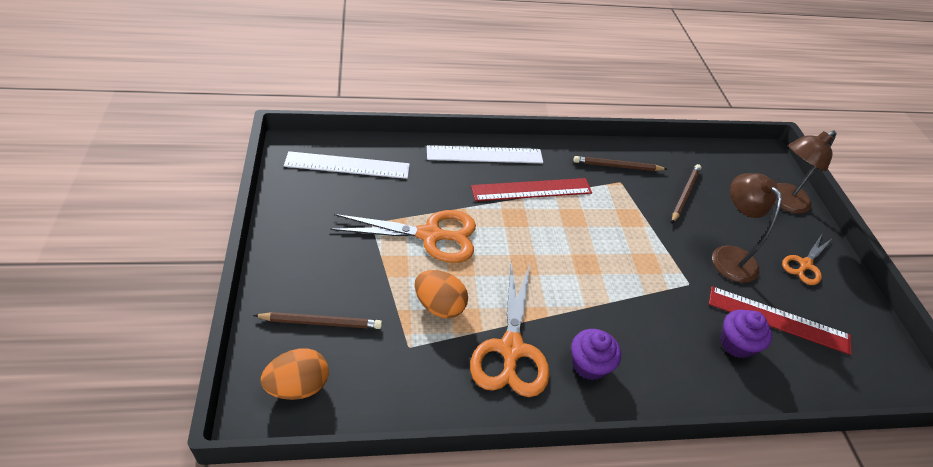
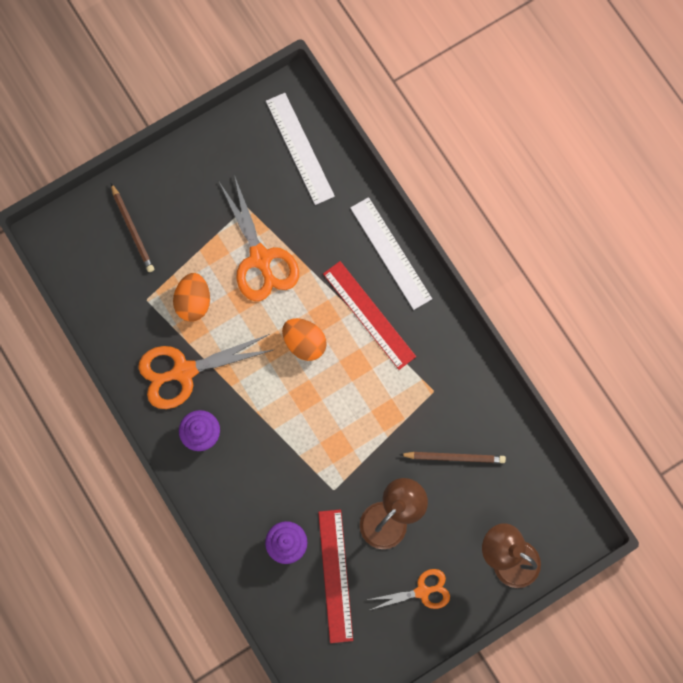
camera: 70 degrees right, 30 degrees up
orange egg [261,348,329,400] -> orange egg moved to [282,318,327,361]
brown pencil [573,156,667,171] -> none
orange scissors [782,234,831,285] -> orange scissors turned 150 degrees clockwise [367,569,450,610]

